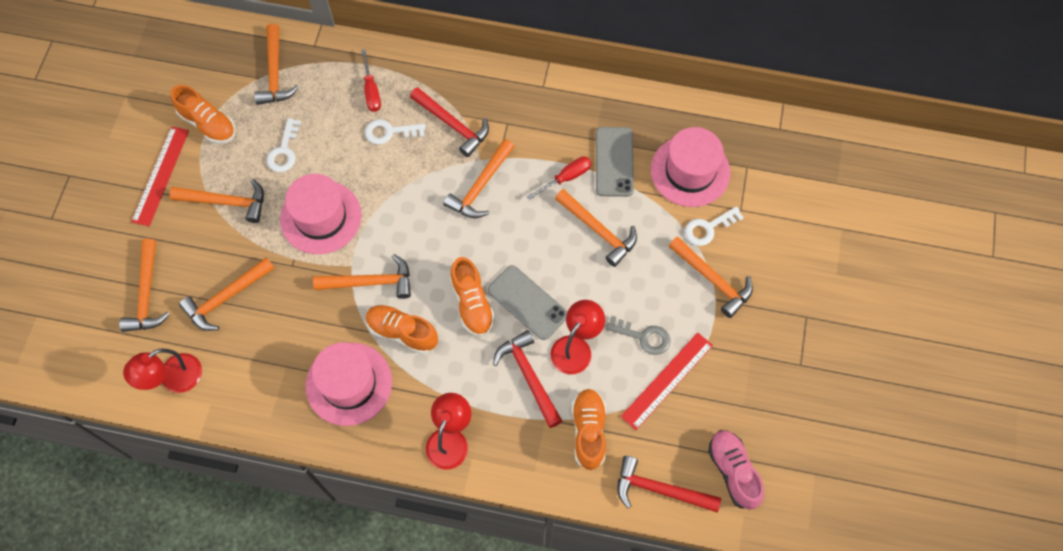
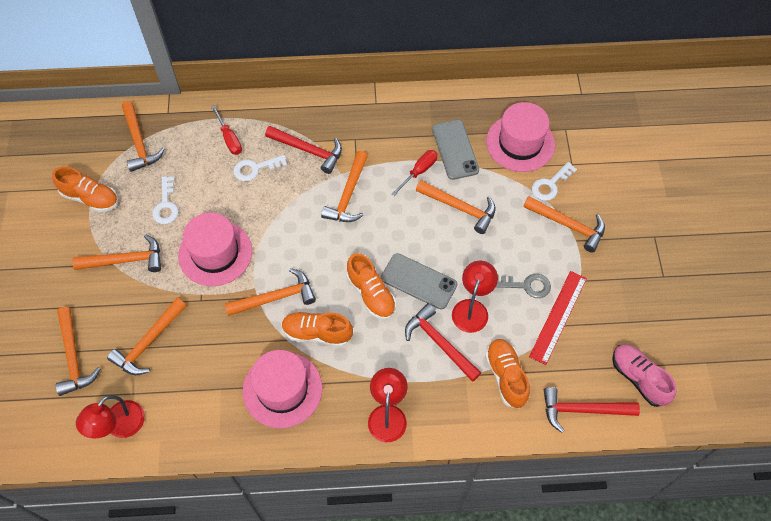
camera: 15 degrees left, 5 degrees down
red ruler [131,126,189,226] -> none

